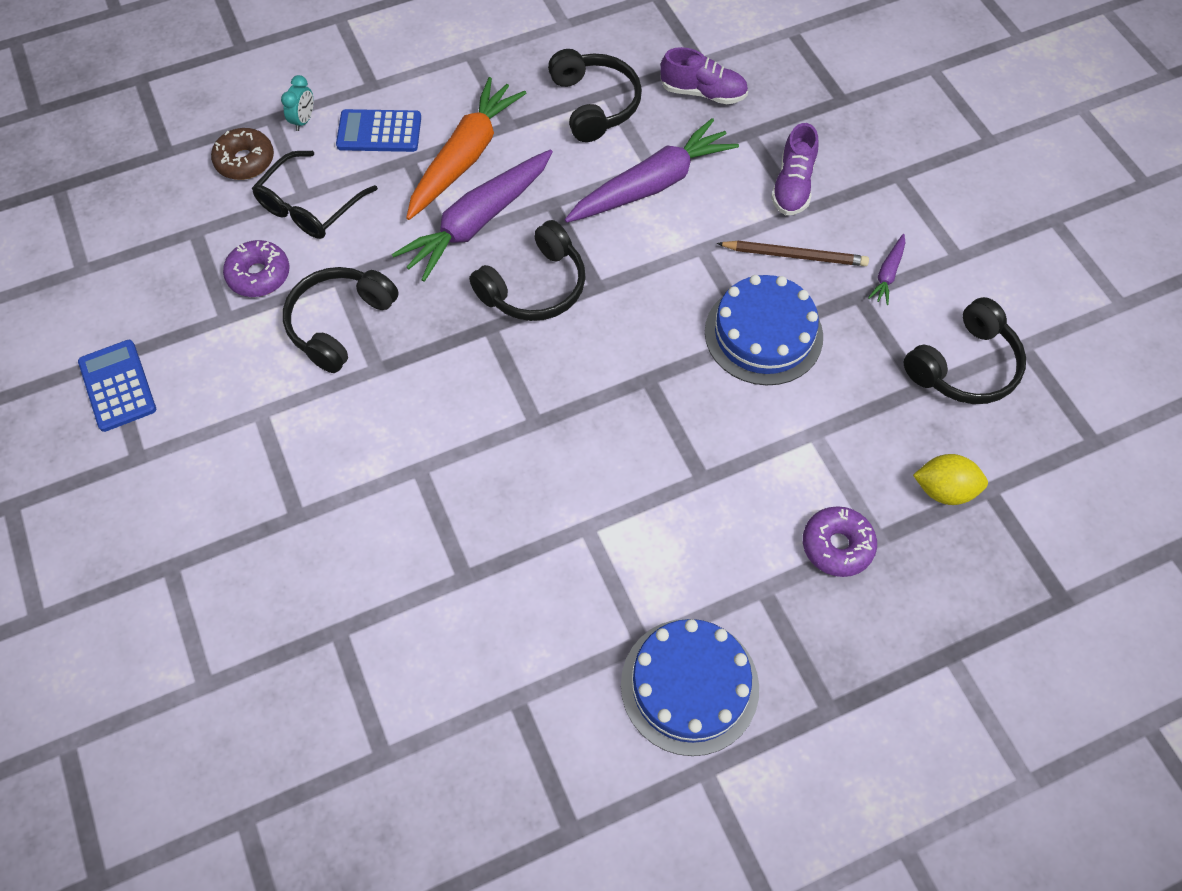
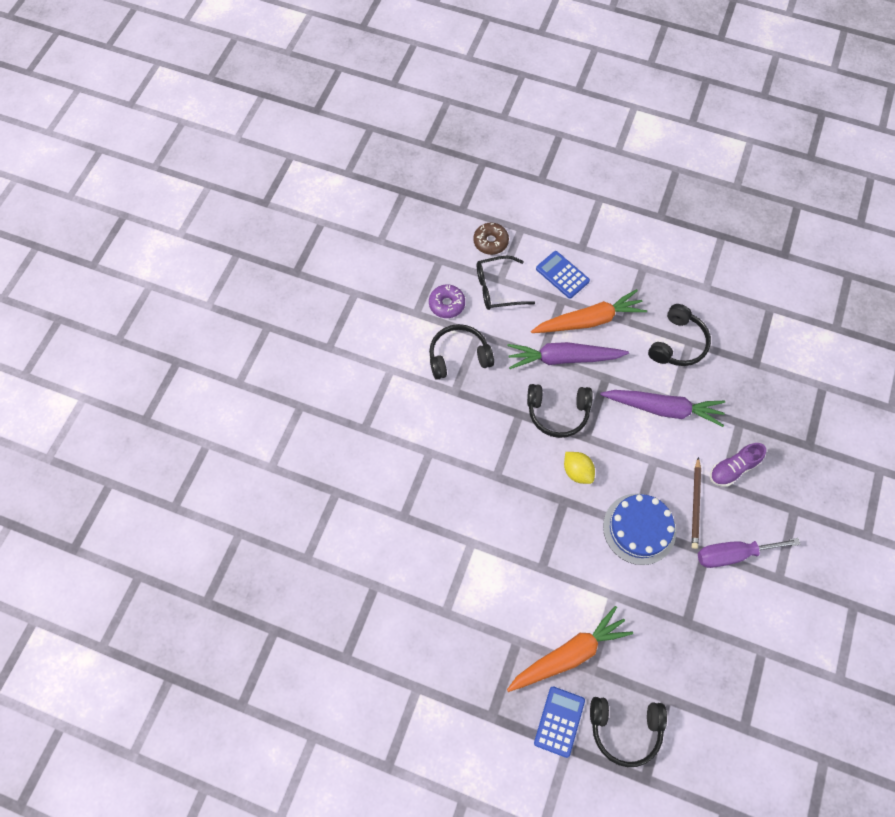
camera: 45 degrees right, 5 degrees up
blue calculator [78,340,156,432] -> blue calculator moved to [534,687,585,758]
turquoise clock [281,75,314,131] -> none
blue cake [621,619,759,756] -> none
purple shoe [660,47,748,104] -> none
brown pencil [717,240,869,266] -> brown pencil turned 45 degrees clockwise [692,457,701,549]
purple donut [803,506,877,577] -> orange carrot [507,606,633,692]
purple carrot [868,234,905,305] -> purple screwdriver [698,538,800,568]
black headphones [904,297,1026,404] -> black headphones moved to [590,697,667,767]
yellow lemon [913,454,988,505] -> yellow lemon moved to [564,452,595,484]

